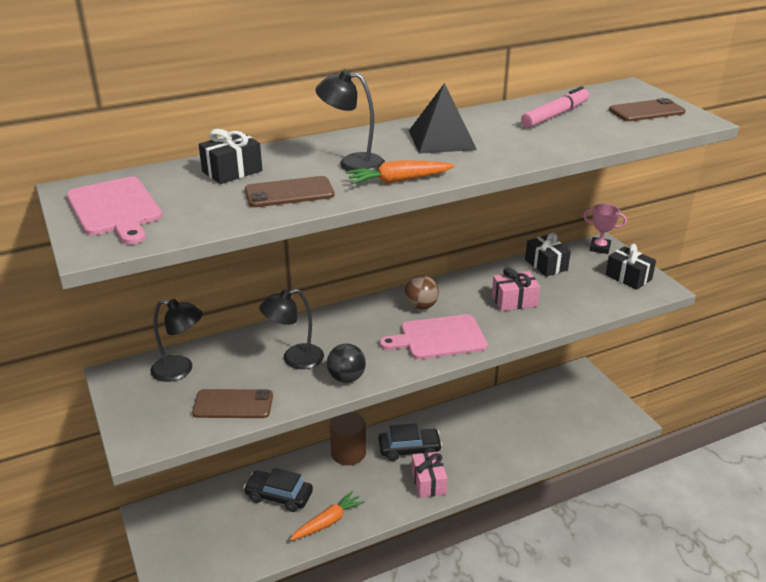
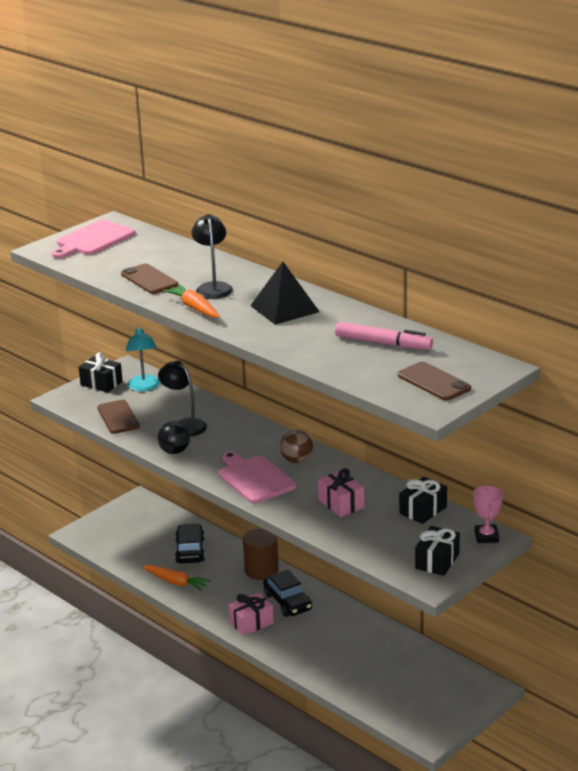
camera: 70 degrees right, 5 degrees down
black lamp [150,299,203,382] -> turquoise lamp [126,326,160,391]
black gift [198,129,262,184] -> black gift moved to [79,352,123,393]

